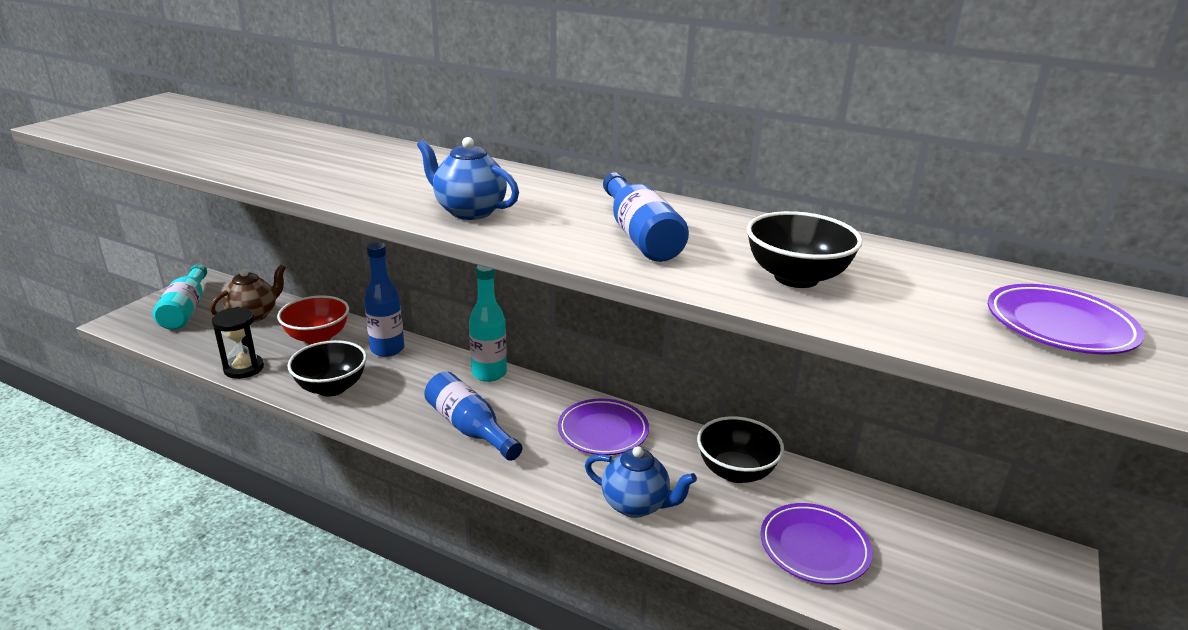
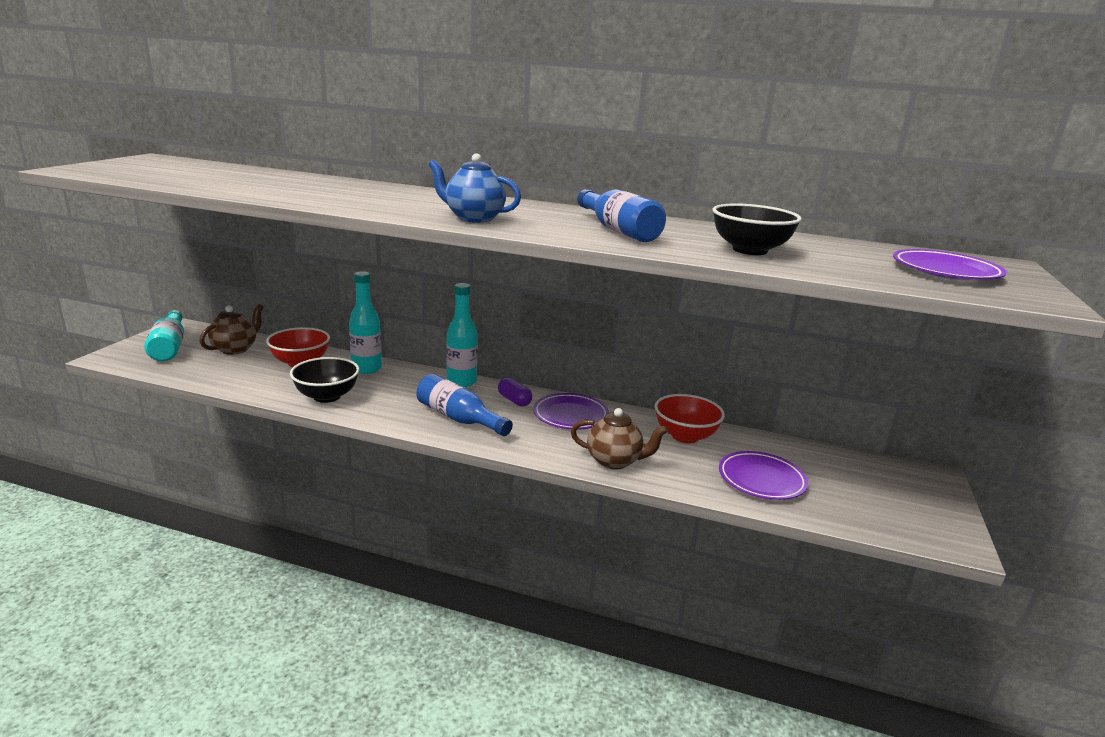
camera: 10 degrees left, 5 degrees down
black hourglass [212,307,264,379] -> none
blue bottle [364,242,404,357] -> turquoise bottle [349,271,382,374]
blue teapot [585,446,697,518] -> brown teapot [571,408,668,470]
black bowl [697,416,784,483] -> red bowl [655,394,725,443]
none -> purple capsule [498,378,532,406]

